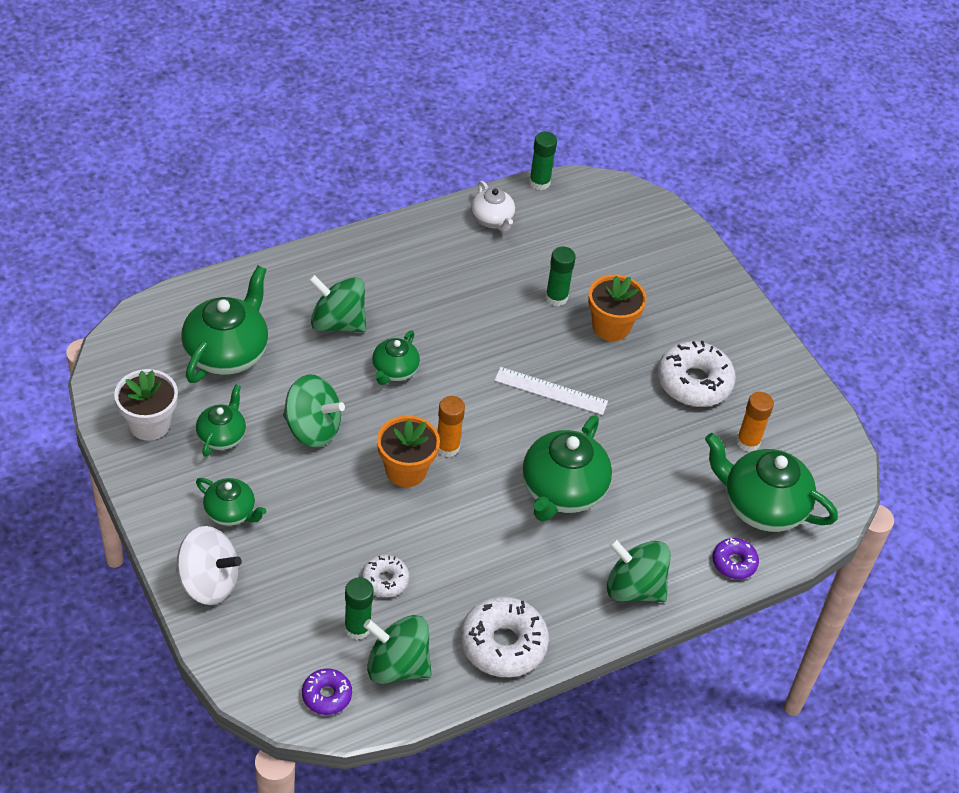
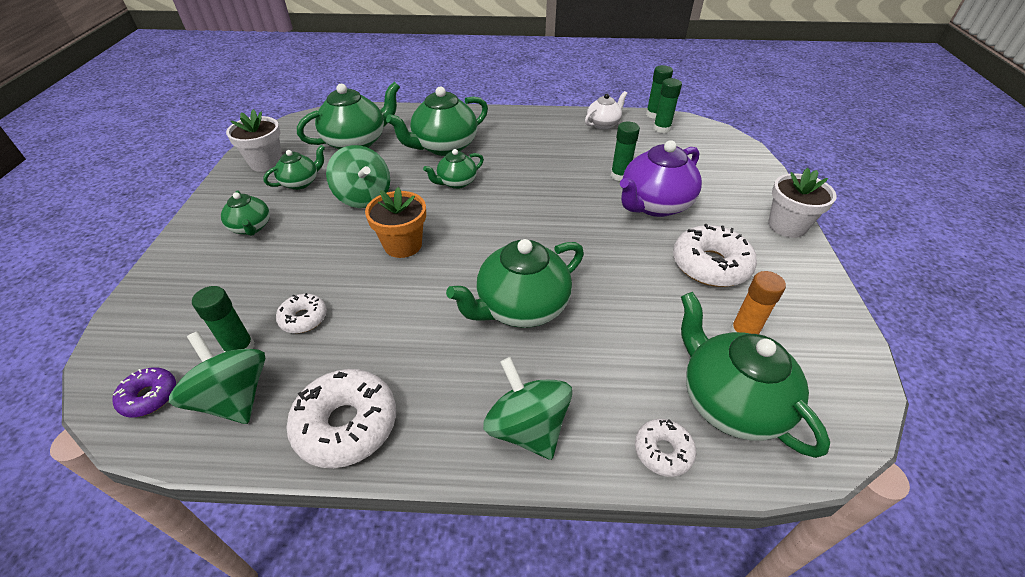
camera: 35 degrees right, 5 degrees down
white spinning top [176,526,242,605] -> none
green spinning top [308,275,366,333] -> green teapot [386,86,488,156]
orange glue stick [438,396,465,457] -> none
white teapot [471,181,515,232] -> white teapot turned 135 degrees counterclockwise [585,91,627,129]
white ruler [494,367,608,415] -> none
orange flower pot [588,274,646,341] -> purple teapot [620,140,702,217]
purple donut [712,538,759,579] -> white donut [635,419,696,477]
none -> green glue stick [653,78,682,133]
none -> white flower pot [768,168,837,238]

